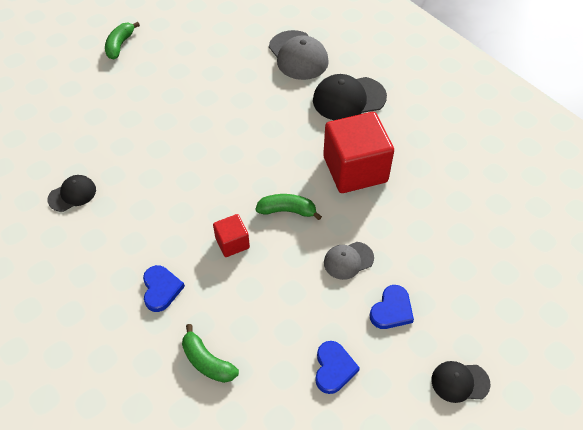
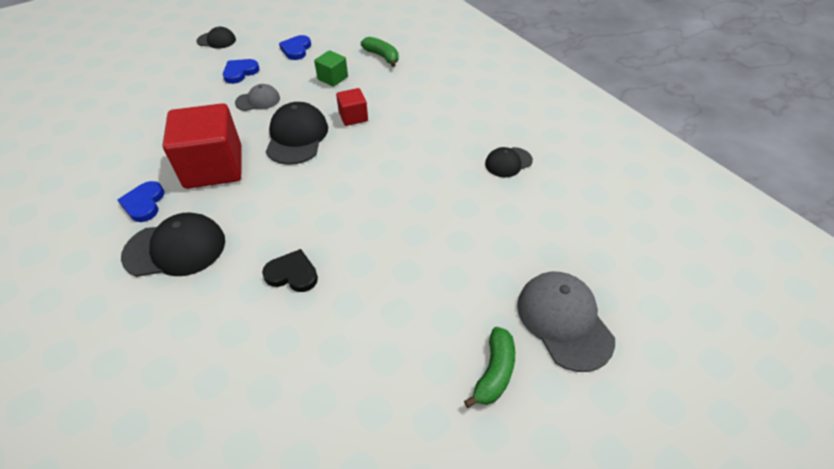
camera: 175 degrees left, 5 degrees down
blue heart [143,265,185,312] -> blue heart moved to [118,181,164,222]
green banana [256,194,322,220] -> black cap [266,102,328,165]
grey cap [269,30,329,80] -> grey cap moved to [517,272,615,372]
none -> black heart [262,249,318,292]
none -> green cube [314,50,348,87]

